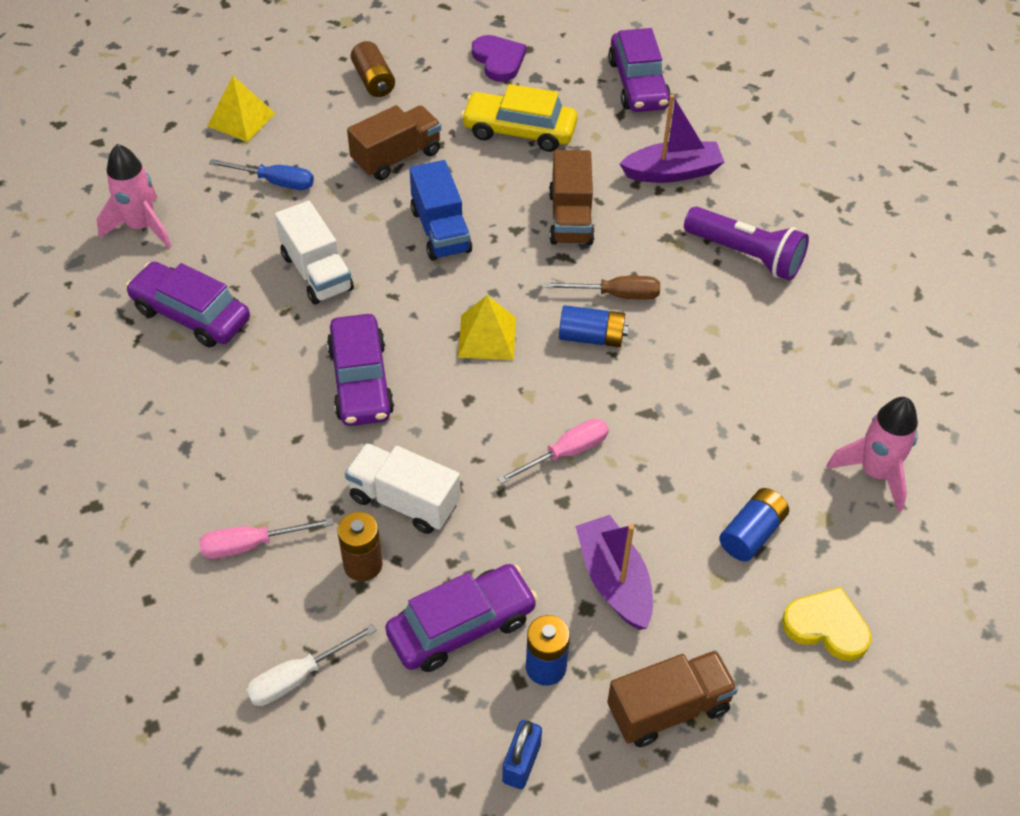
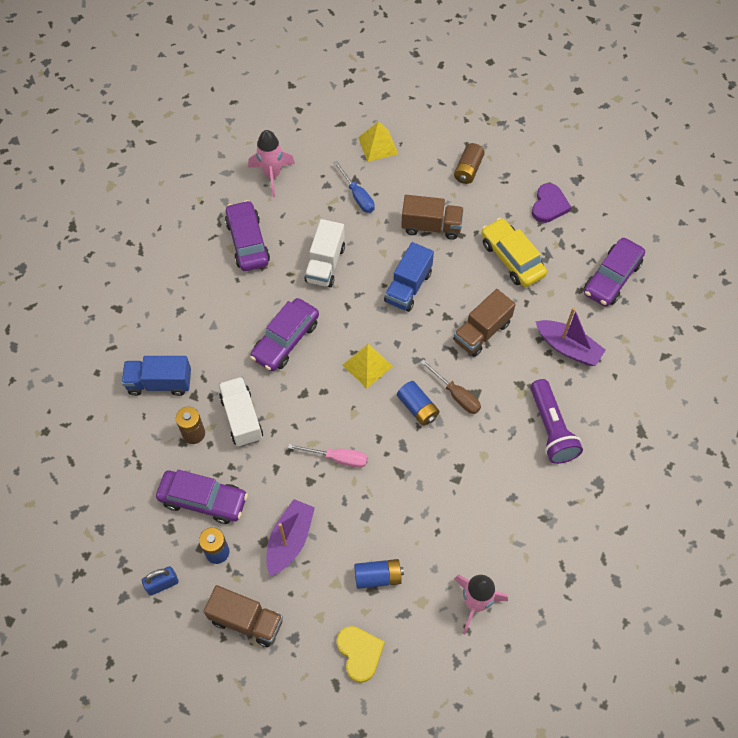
camera: 45 degrees right, 10 degrees up
pink screwdriver [199,518,333,559] -> blue truck [122,356,191,396]
white screwdriver [246,624,377,706] -> none

